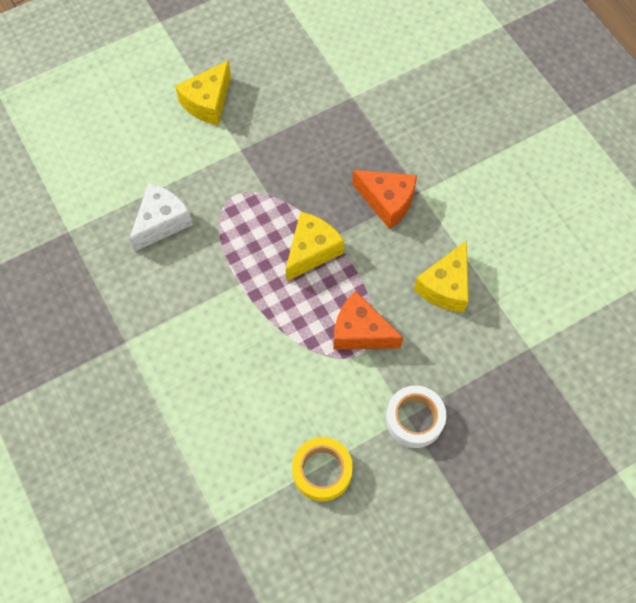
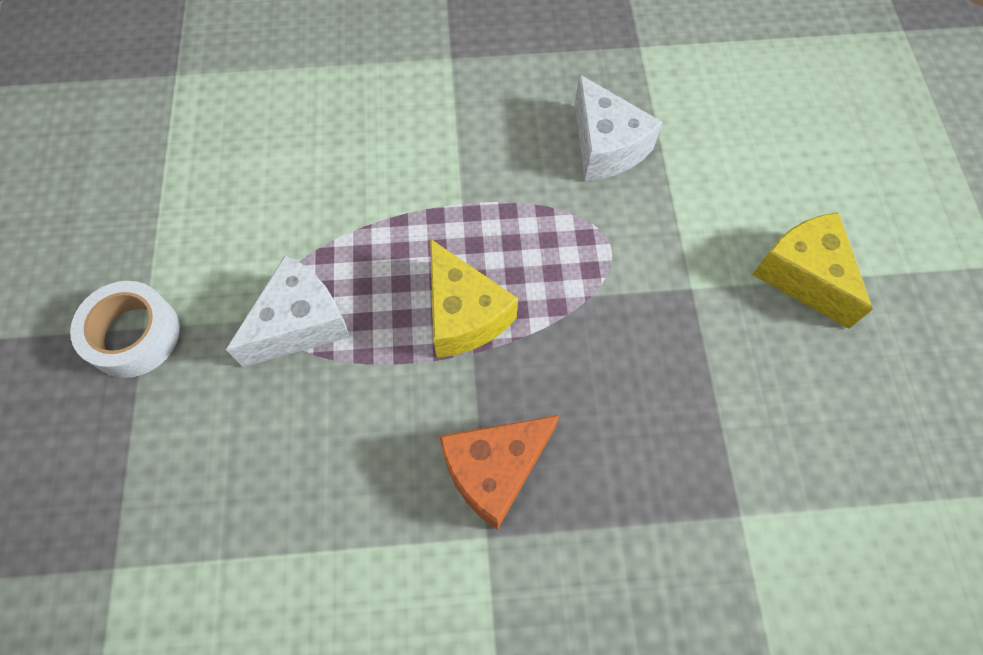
camera: 115 degrees right, 0 degrees up
yellow tape [292,437,353,501] -> none
orange cheese [333,291,403,350] -> white cheese [226,255,350,367]
yellow cheese [414,240,469,312] -> none

